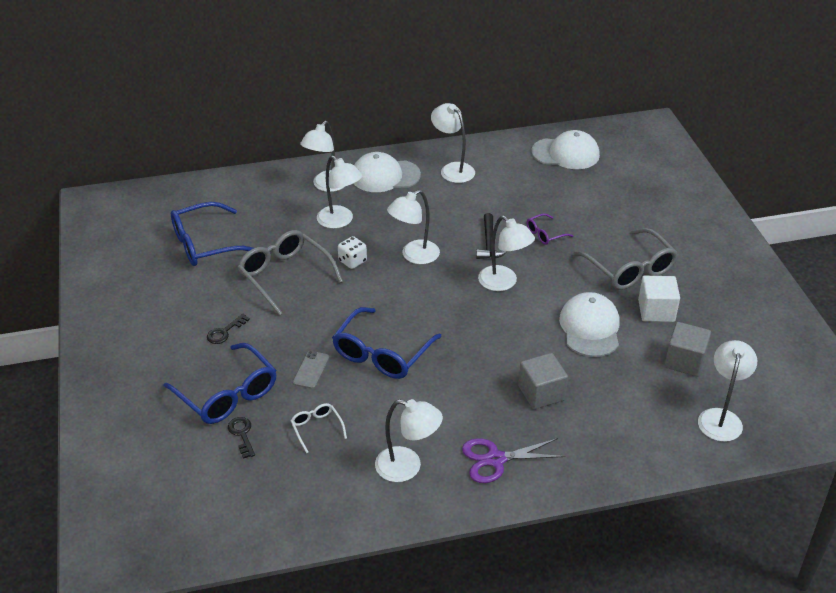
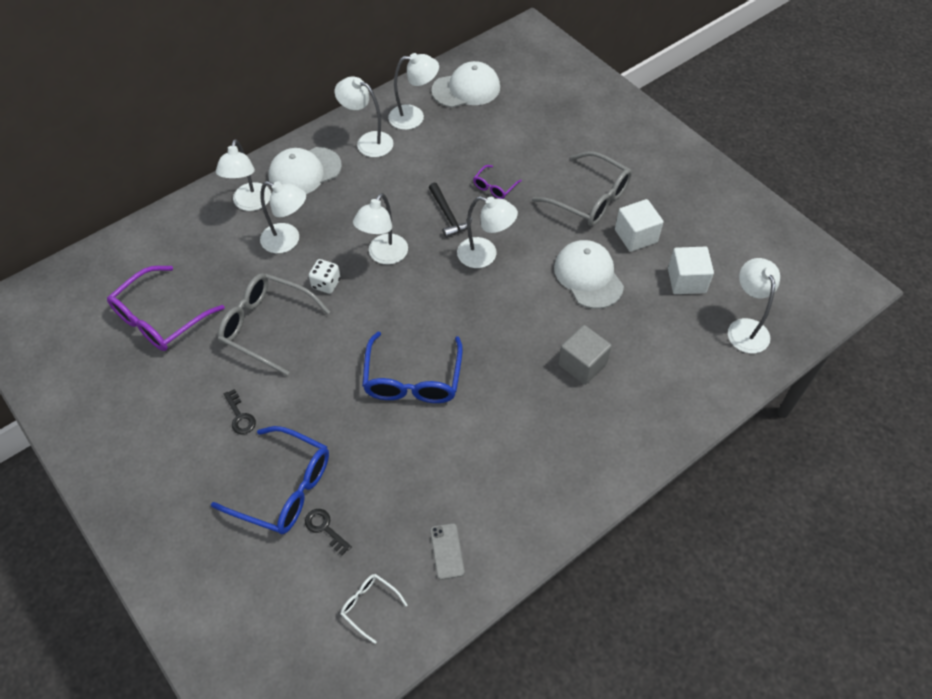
camera: 25 degrees left, 15 degrees up
blue glasses [171,202,253,266] -> purple glasses [107,266,225,351]
black key [207,314,250,344] -> black key turned 45 degrees counterclockwise [224,389,256,434]
white glasses [291,403,347,453] -> white glasses moved to [341,574,407,644]
grey phone [293,351,329,389] -> grey phone moved to [430,523,465,580]
white lamp [375,399,443,482] -> white lamp moved to [388,53,439,130]
purple scissors [462,438,565,483] -> none
grey cube [664,322,711,376] -> white cube [668,247,714,294]

